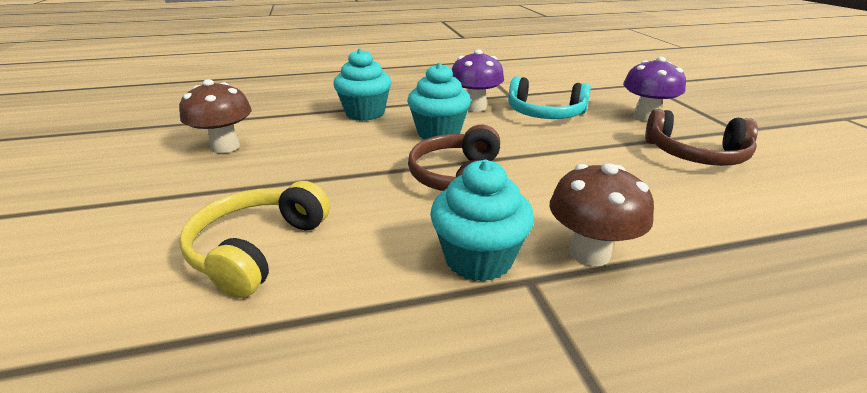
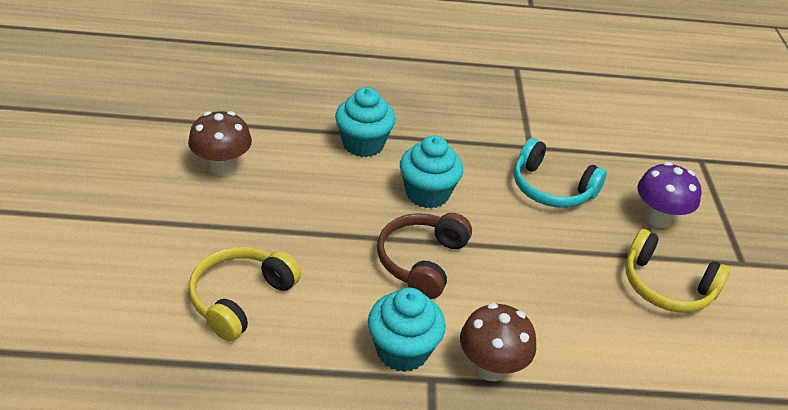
camera: 10 degrees right, 10 degrees up
purple mushroom [452,49,504,112] -> none
brown headphones [645,109,758,166] -> yellow headphones [625,229,730,313]

